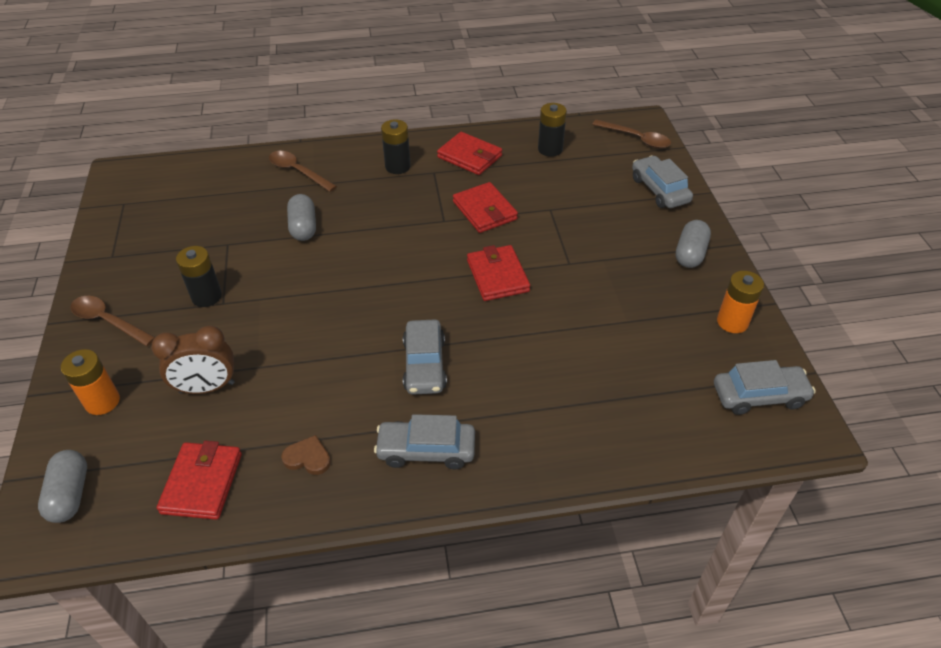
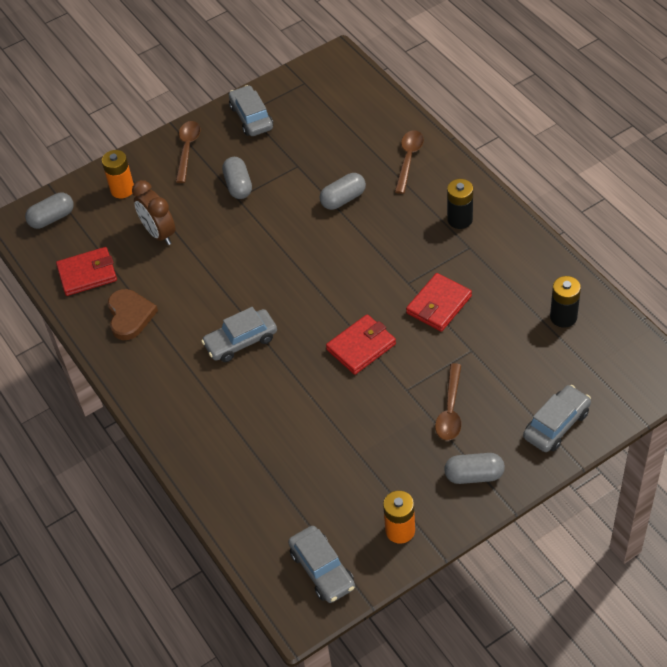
camera: 70 degrees right, 5 degrees up
black battery [176,246,222,307] -> grey capsule [222,157,252,199]
brown heart [281,435,331,475] -> brown heart [108,289,158,340], size x1.64
grey car [374,414,475,469] -> grey car moved to [229,85,273,136]
red wallet [437,132,502,175] -> none
brown spoon [592,119,671,148] -> brown spoon moved to [435,363,461,441]

